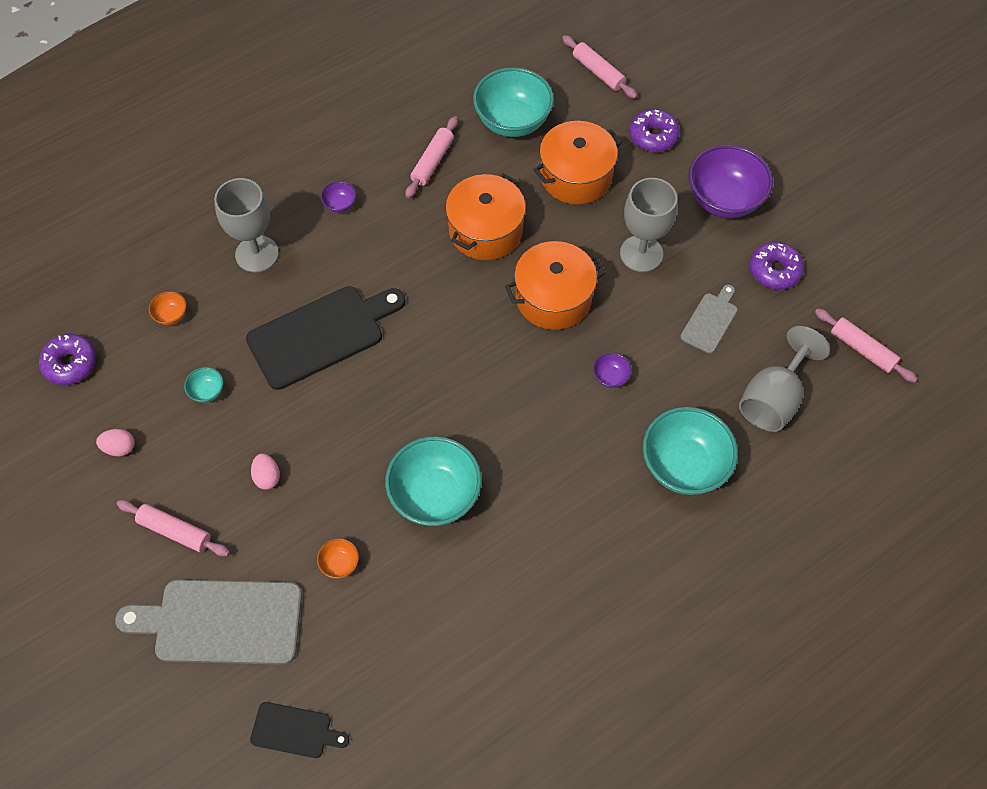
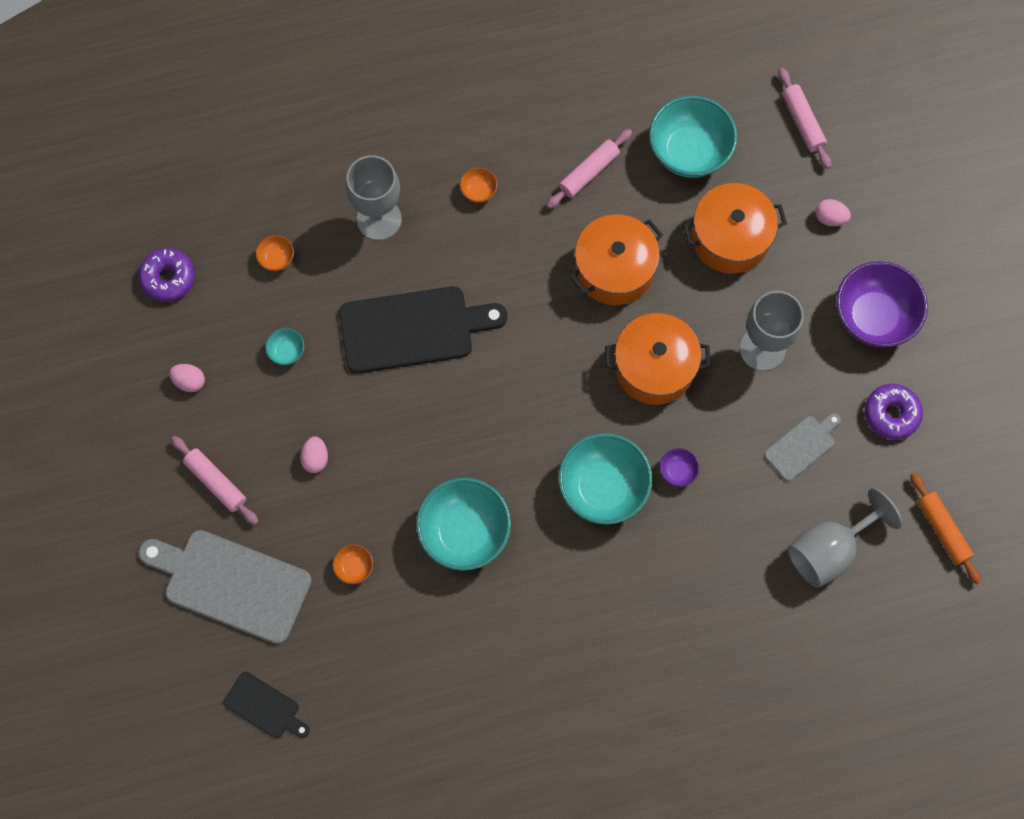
camera: 20 degrees right, 10 degrees up
purple bowl [321,181,356,213] -> orange bowl [460,167,498,203]
purple donut [629,109,680,152] -> pink egg [815,199,851,226]
turquoise bowl [643,407,738,495] -> turquoise bowl moved to [558,433,653,525]
pink rolling pin [815,308,917,383] -> orange rolling pin [910,473,981,584]

